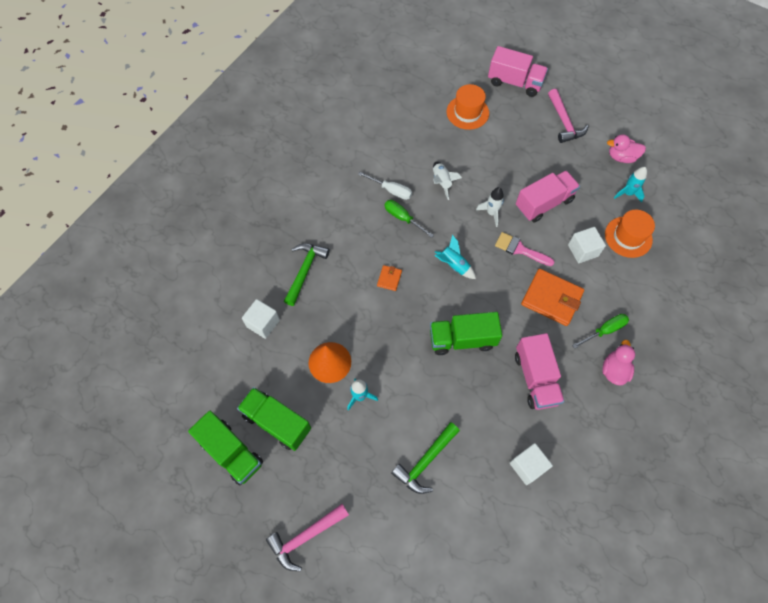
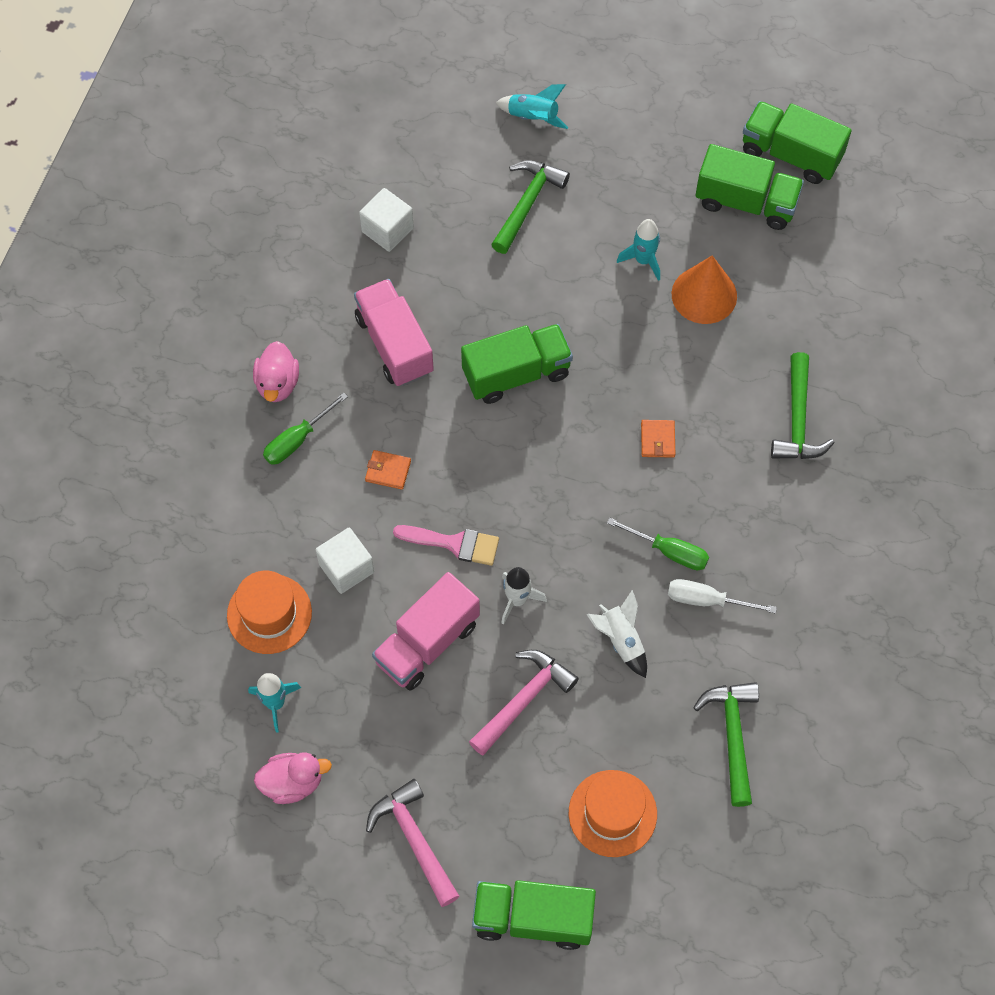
camera: 165 degrees right, 0 degrees up
white cube [242,299,280,339] -> none
pink hammer [266,504,349,571] -> pink hammer moved to [469,650,579,756]
turquoise rocket [435,235,476,279] -> turquoise rocket moved to [496,84,568,129]
pink truck [488,46,548,97] -> green truck [472,880,596,950]
orange wallet [521,269,584,326] -> orange wallet [365,450,411,490], size x0.47
none -> green hammer [693,682,759,807]

